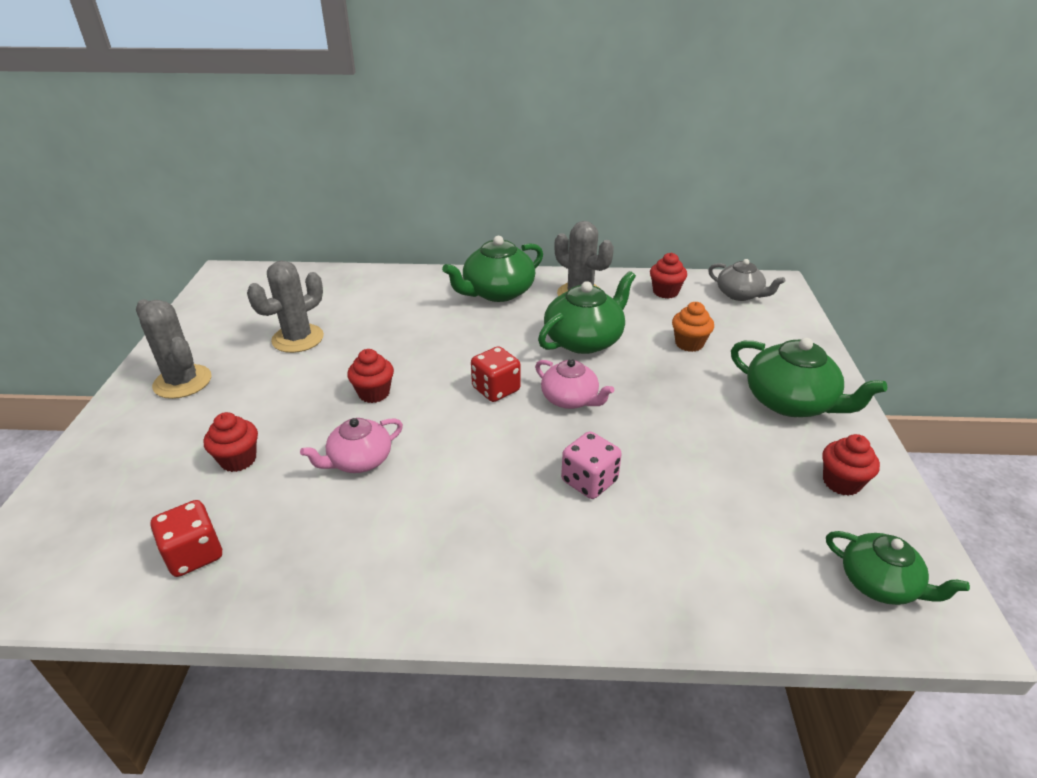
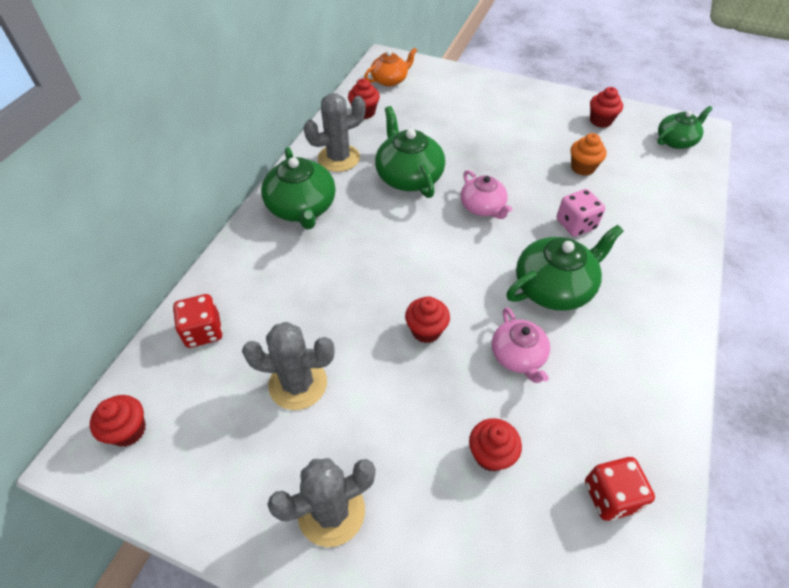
camera: 70 degrees left, 15 degrees up
grey cactus [247,260,324,353] -> grey cactus turned 60 degrees counterclockwise [242,322,335,410]
red dice [471,346,521,402] -> red dice moved to [173,294,223,348]
pink teapot [535,359,614,409] -> pink teapot turned 90 degrees clockwise [461,170,512,219]
orange cupcake [672,302,714,352] -> orange cupcake moved to [571,133,607,176]
grey teapot [708,259,785,301] -> orange teapot [364,48,417,87]
green teapot [731,338,887,417] -> green teapot moved to [507,225,623,311]
none -> red cupcake [90,395,146,447]

